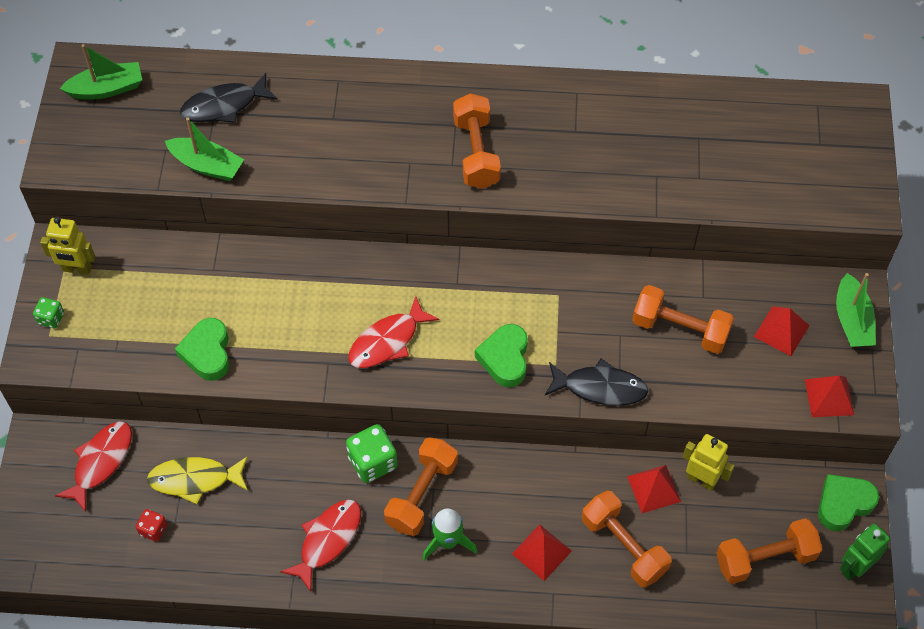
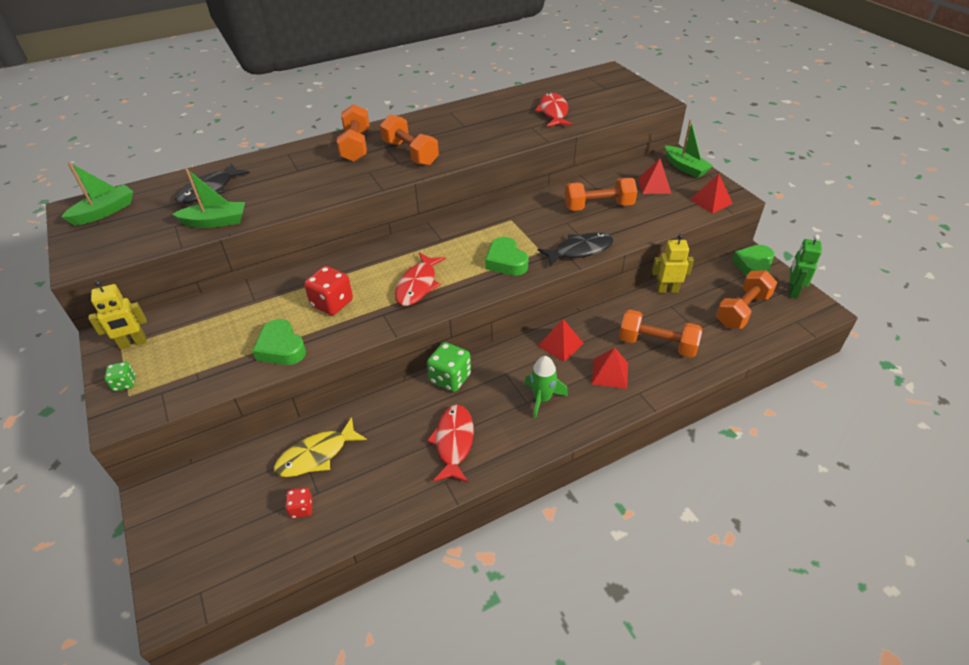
camera: 30 degrees left, 15 degrees down
red fish [55,421,132,512] -> red fish moved to [535,93,572,127]
orange dumbbell [384,437,458,536] -> orange dumbbell moved to [337,104,370,162]
red pyramid [627,465,681,513] -> red pyramid moved to [538,319,584,362]
none -> red dice [304,266,353,315]

